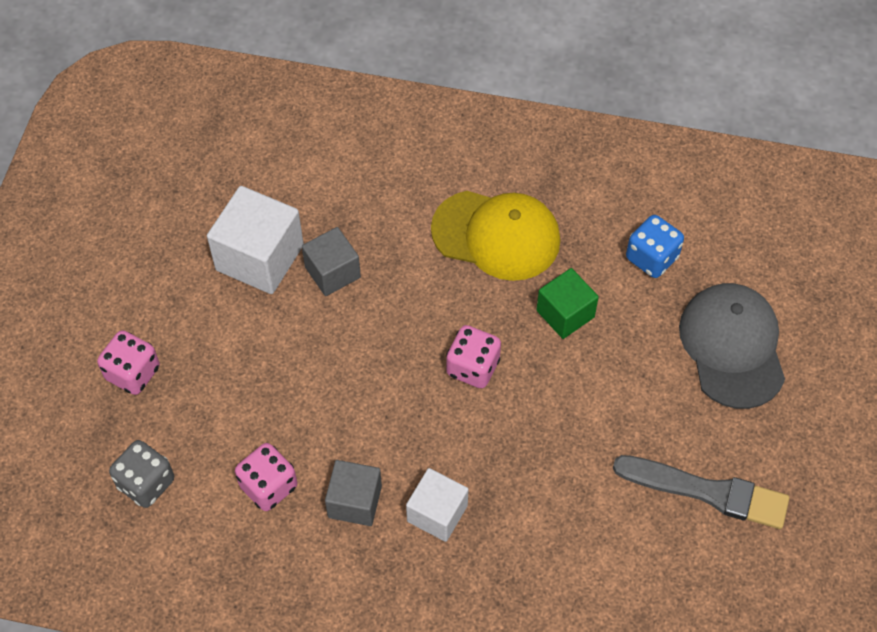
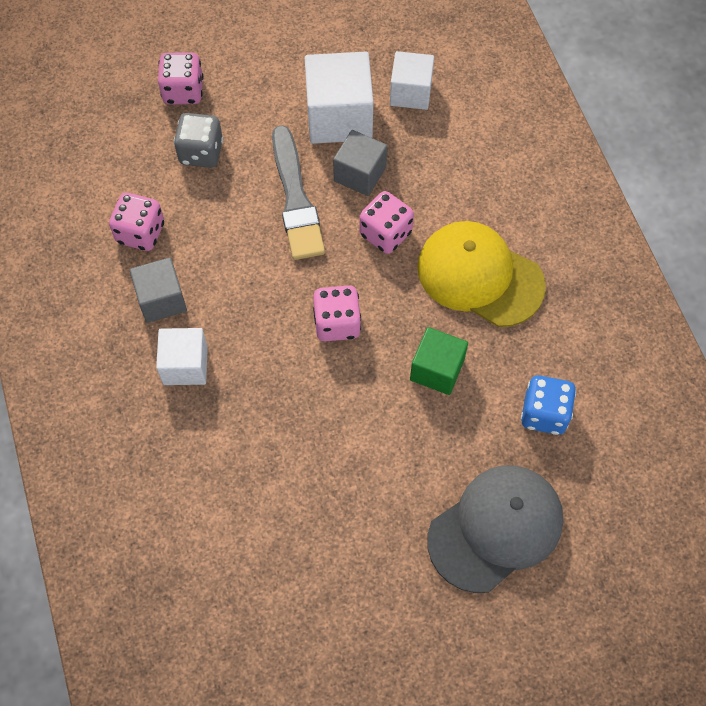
camera: 60 degrees right, 5 degrees up
grey dice [109,440,174,508] -> grey dice moved to [174,113,223,168]
yellow cap [431,191,560,281] -> yellow cap turned 135 degrees clockwise [417,221,546,327]
grey brush [613,455,789,529] -> grey brush moved to [272,125,325,260]
none -> pink dice [359,191,414,254]
none -> white cube [390,51,434,110]

